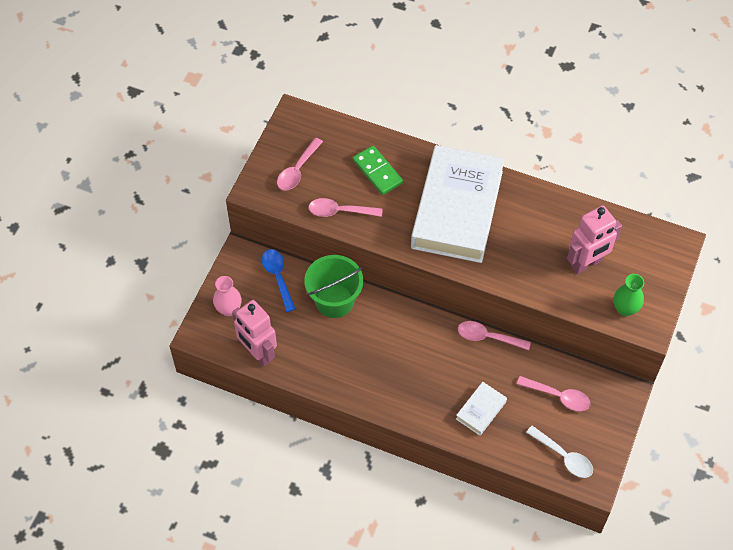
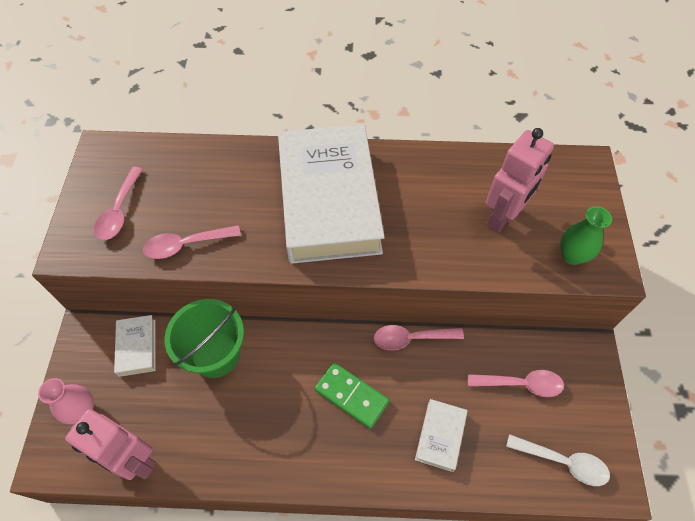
camera: 20 degrees left, 0 degrees up
blue spoon [262,249,295,312] -> white book [114,315,156,377]
green domino [353,146,403,195] -> green domino moved to [315,363,389,429]

